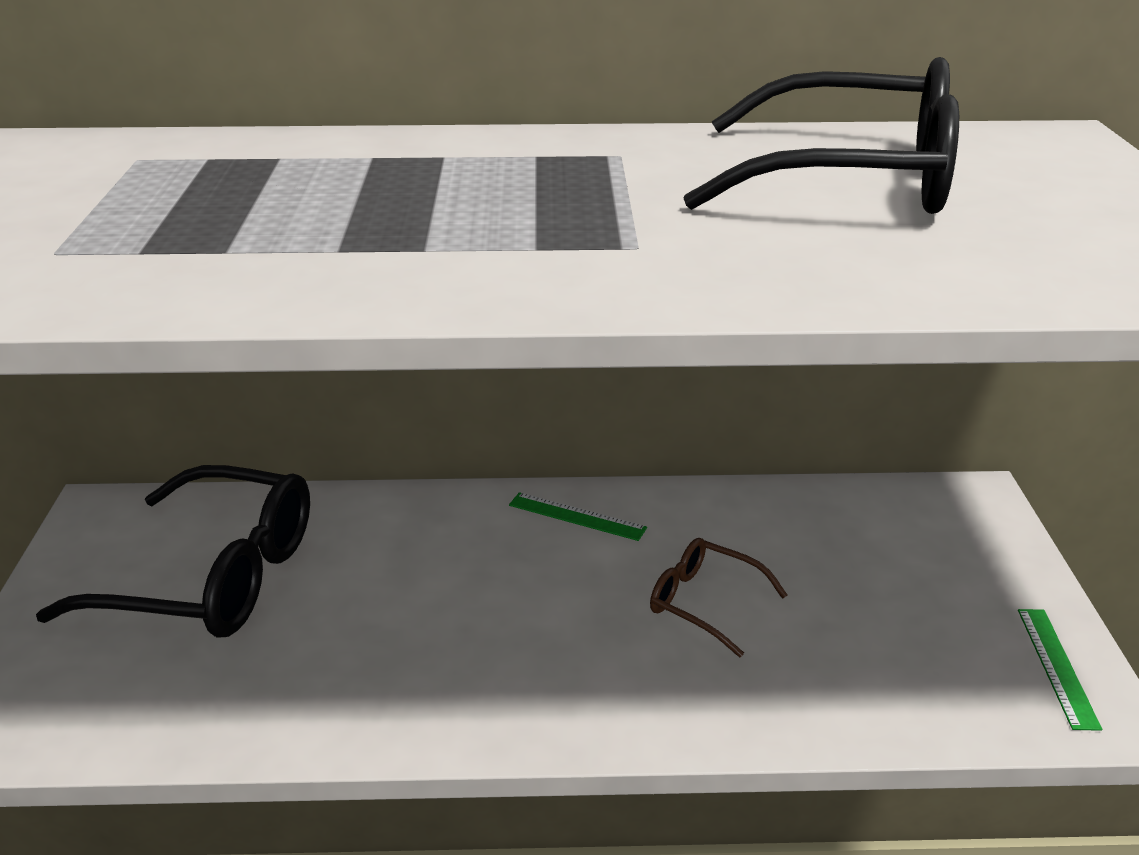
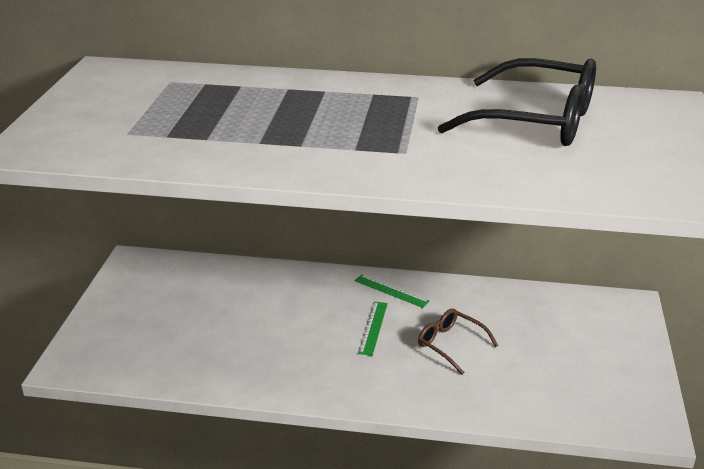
camera: 10 degrees right, 0 degrees up
black glasses [36,465,310,638] -> none
green ruler [1018,609,1102,731] -> green ruler moved to [358,301,388,356]

